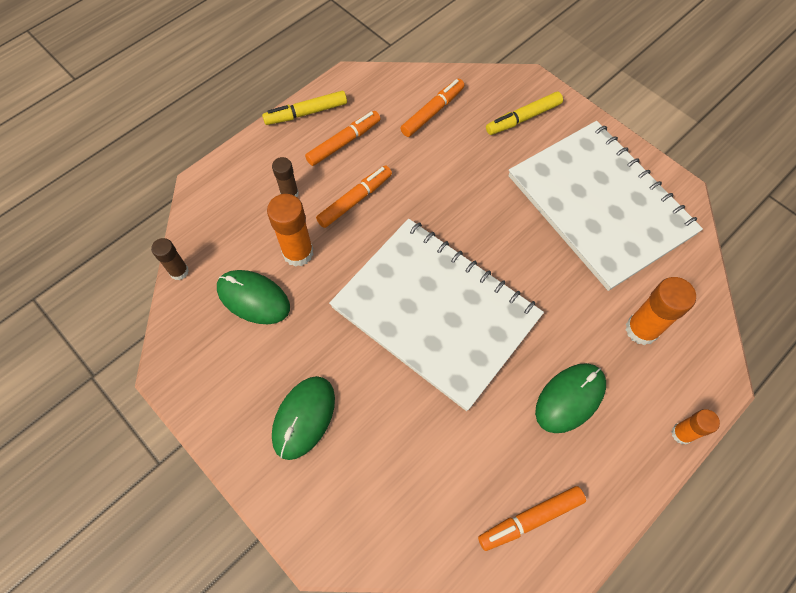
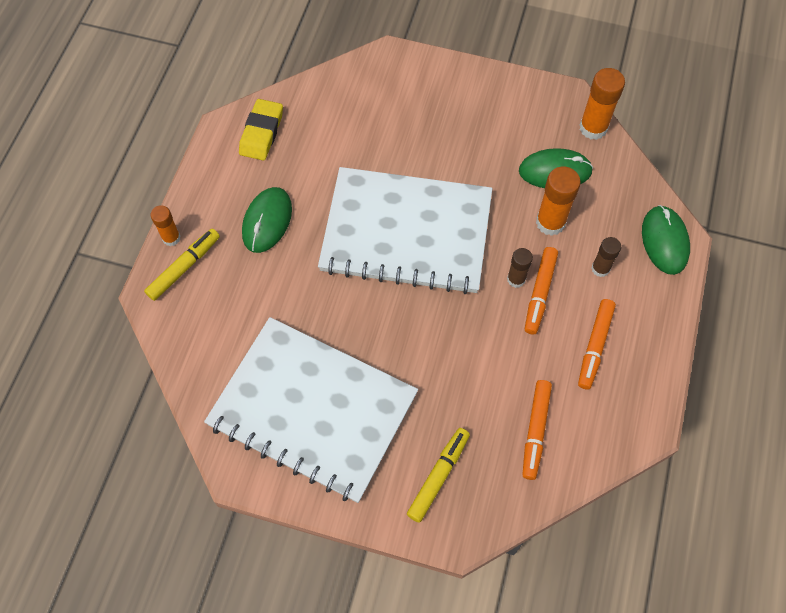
camera: 150 degrees right, 0 degrees up
brown glue stick [151,238,189,280] -> brown glue stick moved to [507,248,533,288]
yellow marker [262,91,347,125] -> yellow marker moved to [144,229,220,301]
green mouse [272,376,335,460] -> green mouse moved to [642,205,690,275]
orange marker [478,486,586,551] -> yellow eraser [239,99,283,161]
orange glue stick [626,277,696,345] -> orange glue stick moved to [580,68,625,140]

